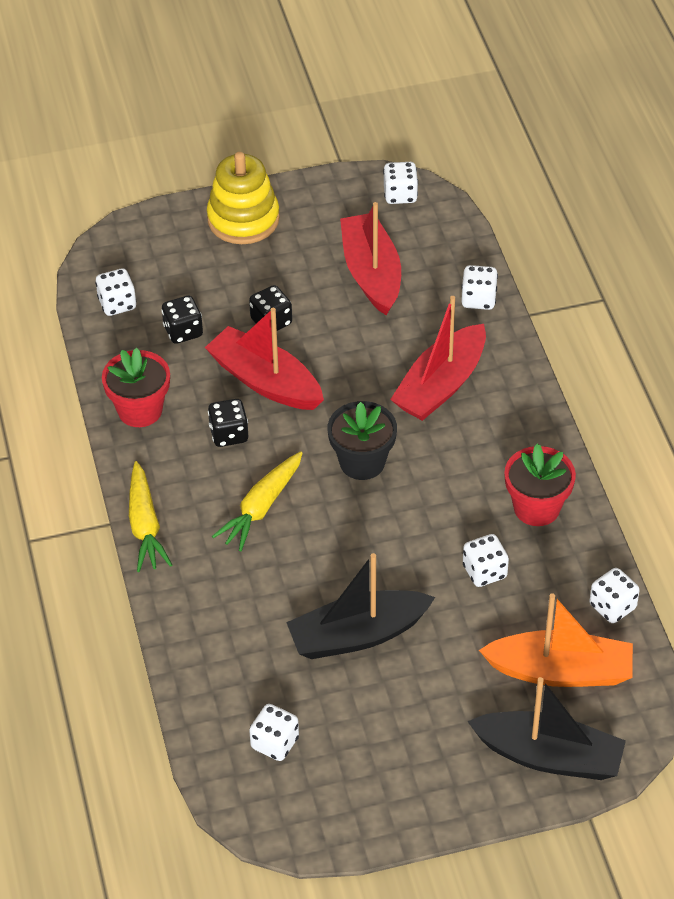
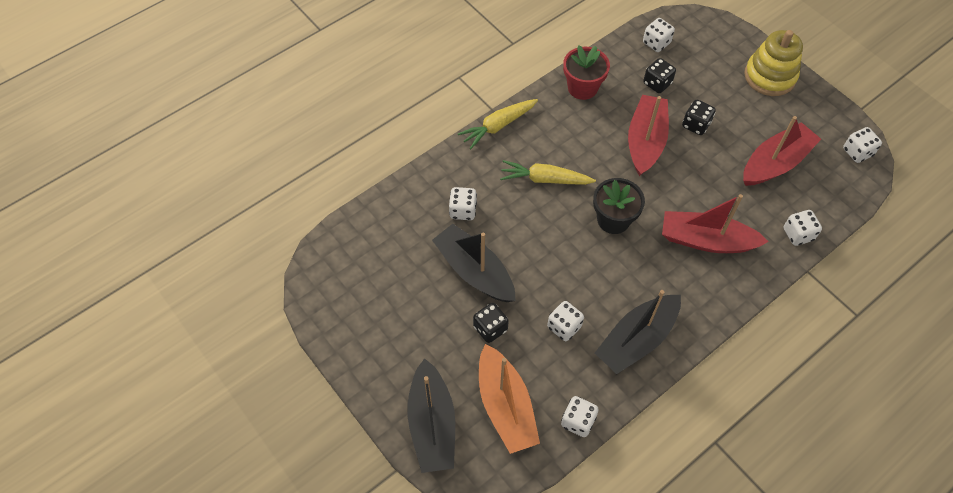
camera: 65 degrees right, 10 degrees up
black dice [208,399,248,447] -> black dice moved to [473,303,509,343]
white dice [249,704,299,761] -> white dice moved to [449,187,477,220]
red flower pot [504,443,576,526] -> black boat [595,290,681,374]

